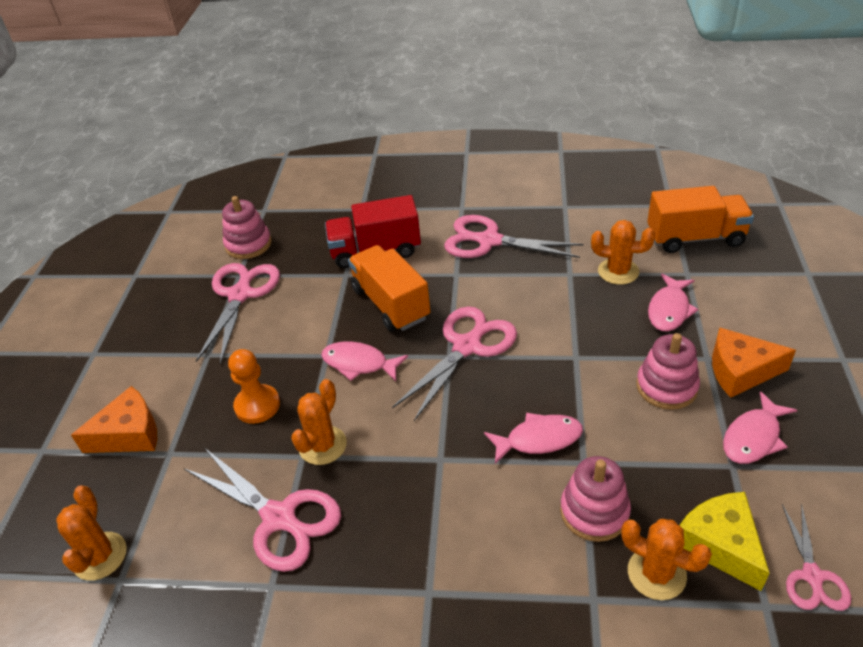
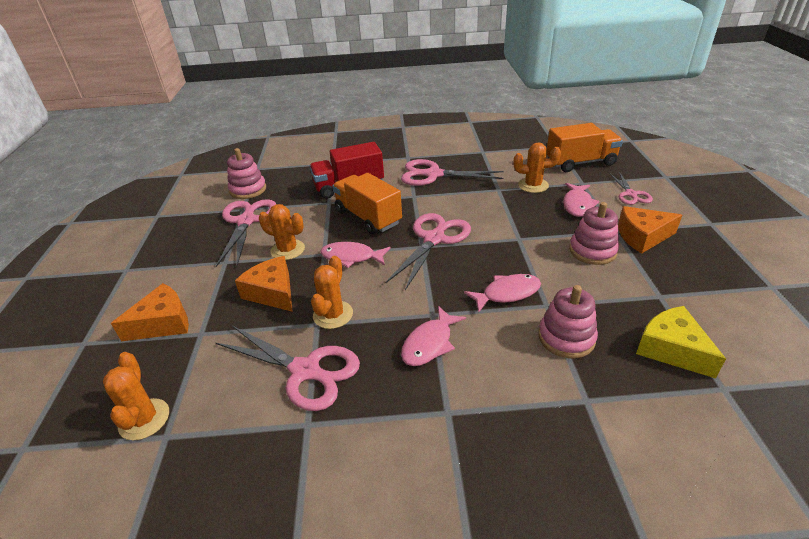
camera: 10 degrees left, 5 degrees down
orange pawn [228,349,280,424] -> orange cheese [235,256,293,312]
orange cactus [621,519,712,600] -> orange cactus moved to [259,204,305,260]
pink fish [723,391,797,464] -> pink fish moved to [401,306,466,366]
pink scissors [782,504,851,611] -> pink scissors moved to [609,172,653,205]

